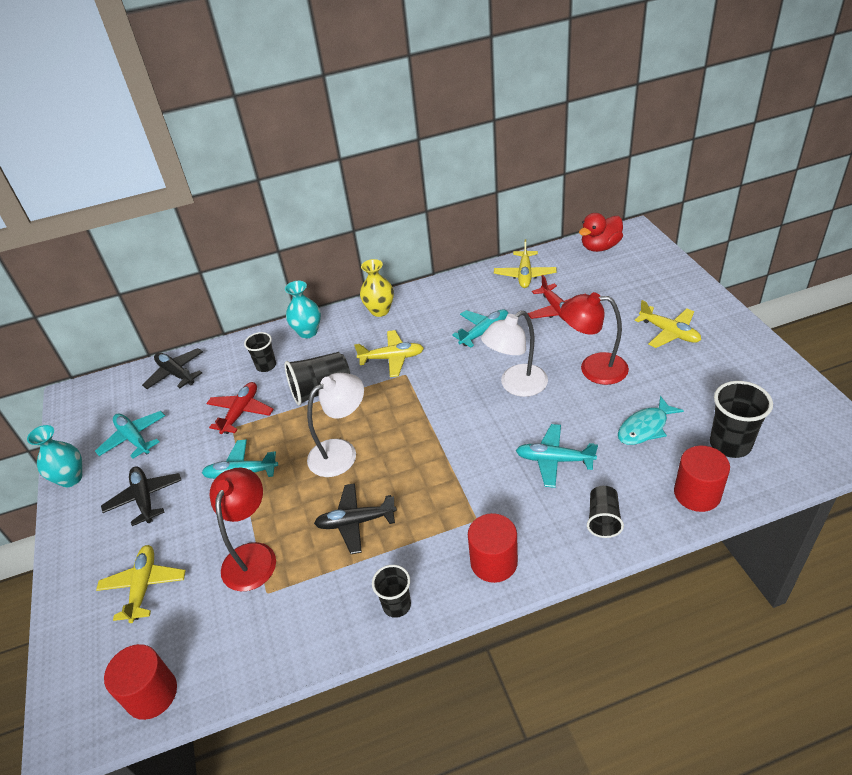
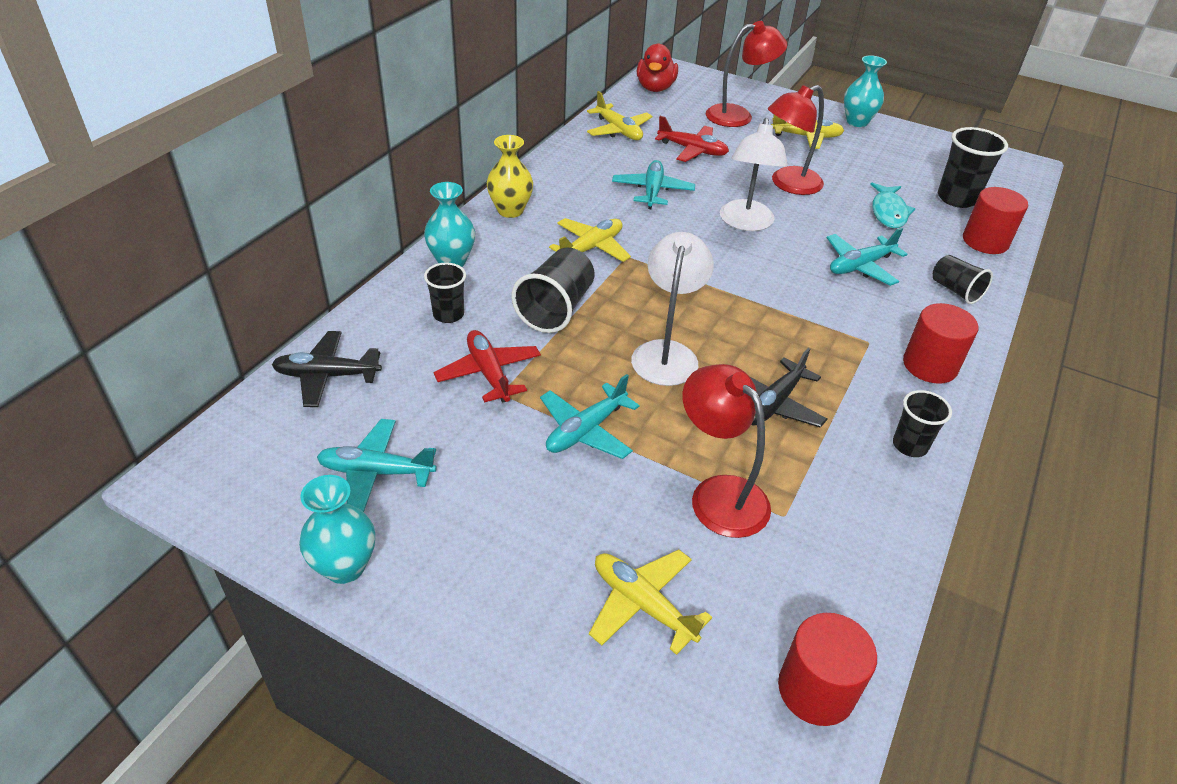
camera: 50 degrees left, 0 degrees up
black plane [101,467,181,526] -> none
none -> red lamp [706,21,787,127]
none -> turquoise vase [844,55,887,127]

